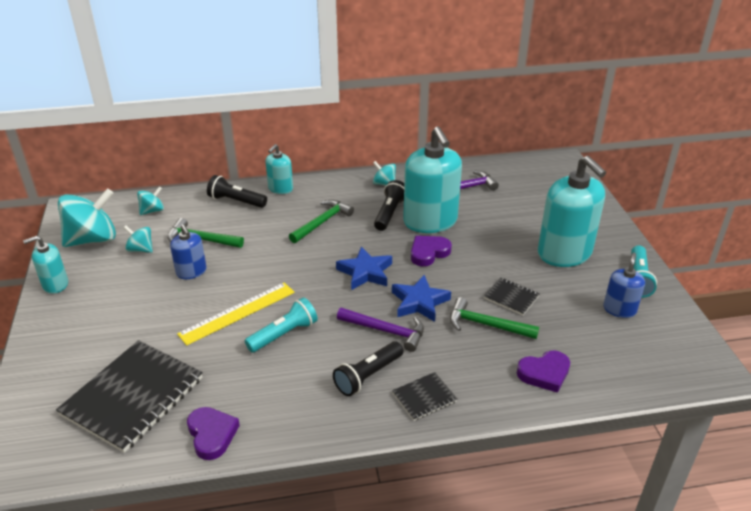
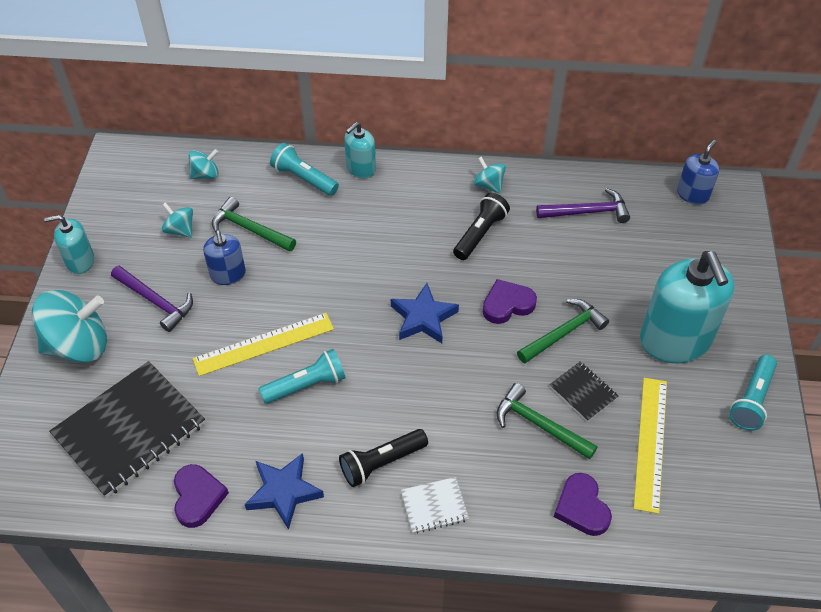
camera: 15 degrees right, 15 degrees up
turquoise spinning top [58,188,116,247] -> turquoise spinning top moved to [32,290,107,363]
black flashlight [207,175,267,208] -> turquoise flashlight [270,143,339,196]
green hammer [289,200,354,243] -> green hammer moved to [517,299,609,363]
purple hammer [337,307,424,352] -> purple hammer moved to [111,265,193,332]
blue star [392,275,451,322] -> blue star moved to [245,453,324,530]
black notebook [392,372,457,421] -> white notebook [401,477,469,534]
turquoise soap dispenser [403,127,462,233] -> none
purple heart [517,350,570,393] -> purple heart turned 75 degrees clockwise [554,473,612,536]
blue soap dispenser [604,253,645,318] -> blue soap dispenser moved to [677,140,719,205]
none -> yellow ruler [634,378,667,514]

